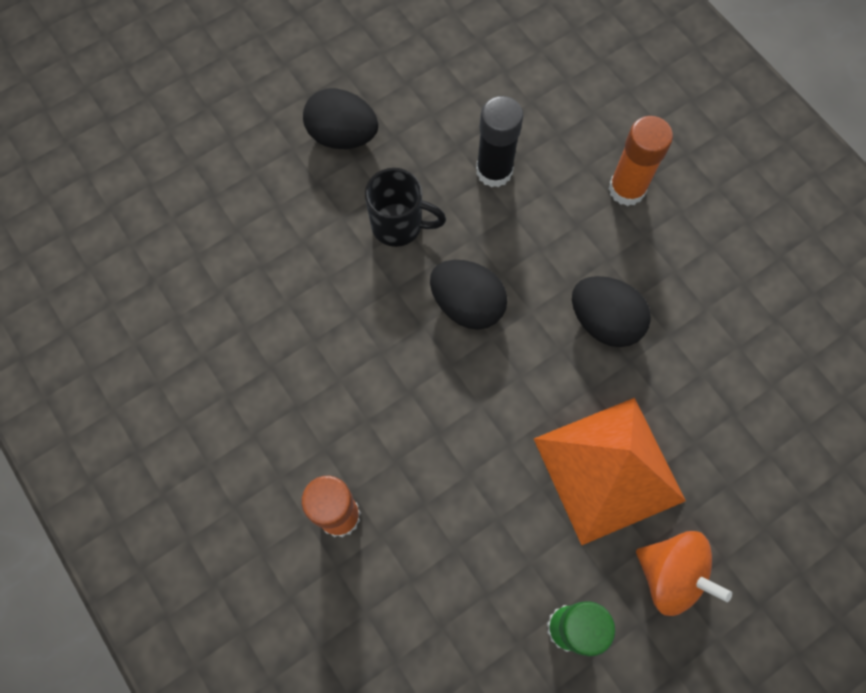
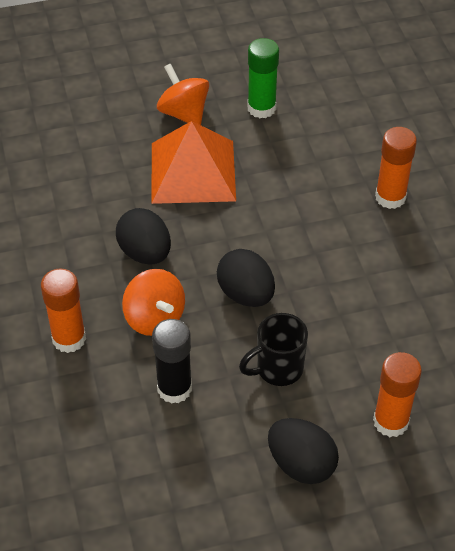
camera: 160 degrees left, 20 degrees down
black mug [365,168,446,247] -> black mug turned 60 degrees counterclockwise [239,313,308,386]
none -> orange spinning top [122,269,185,336]
none -> orange glue stick [373,352,422,437]

